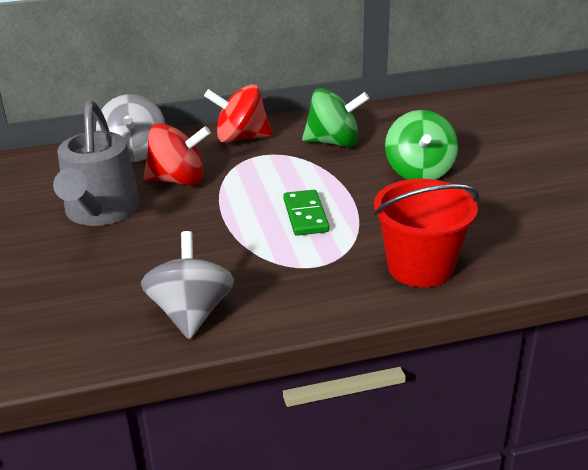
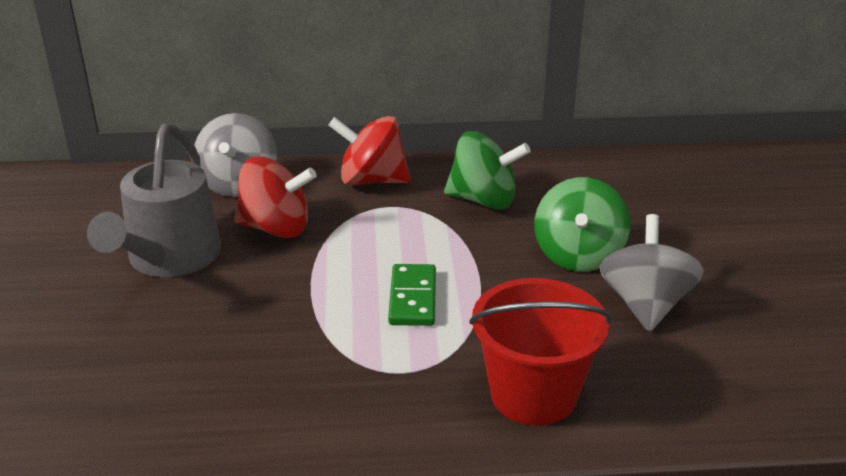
camera: 10 degrees right, 0 degrees up
grey spinning top [141,231,234,339] -> grey spinning top moved to [600,214,704,332]

